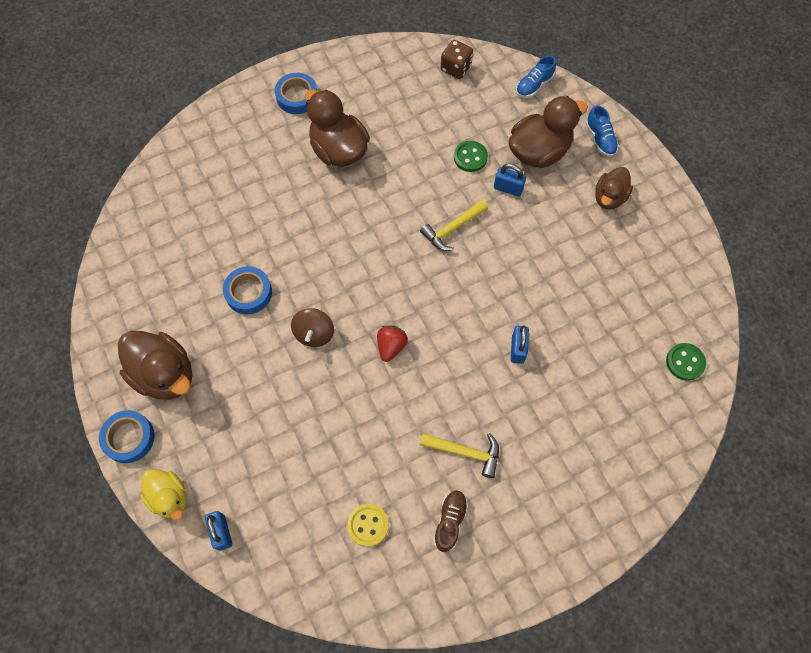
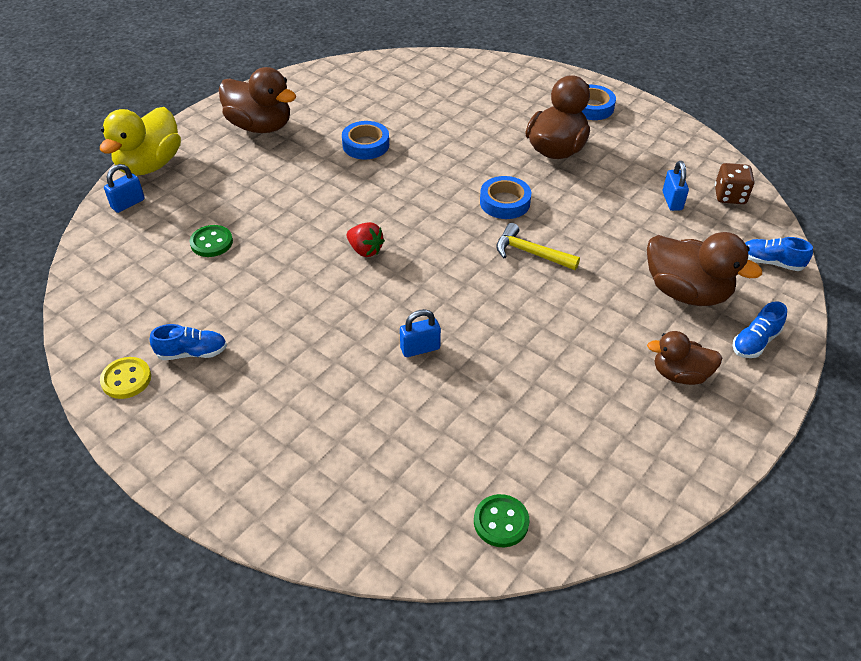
camera: 65 degrees right, 20 degrees down
blue tape [99,410,155,463] -> blue tape moved to [480,176,531,219]
brown duck [118,331,192,400] -> brown duck turned 75 degrees counterclockwise [219,67,296,133]
yellow duck [140,469,187,520] -> yellow duck [100,107,181,176], size x1.62
brown spinning top [291,308,334,347] -> none
yellow button [347,504,389,547] -> yellow button moved to [100,357,151,399]
red strawberry [377,325,408,362] -> red strawberry turned 45 degrees clockwise [347,222,385,257]
yellow hammer [420,433,499,478] -> none
brown shoe [433,491,468,552] -> blue shoe [150,324,227,360]
green button [454,141,488,172] -> green button moved to [190,225,233,257]
blue padlock [494,164,526,197] -> blue padlock moved to [663,161,689,211]

